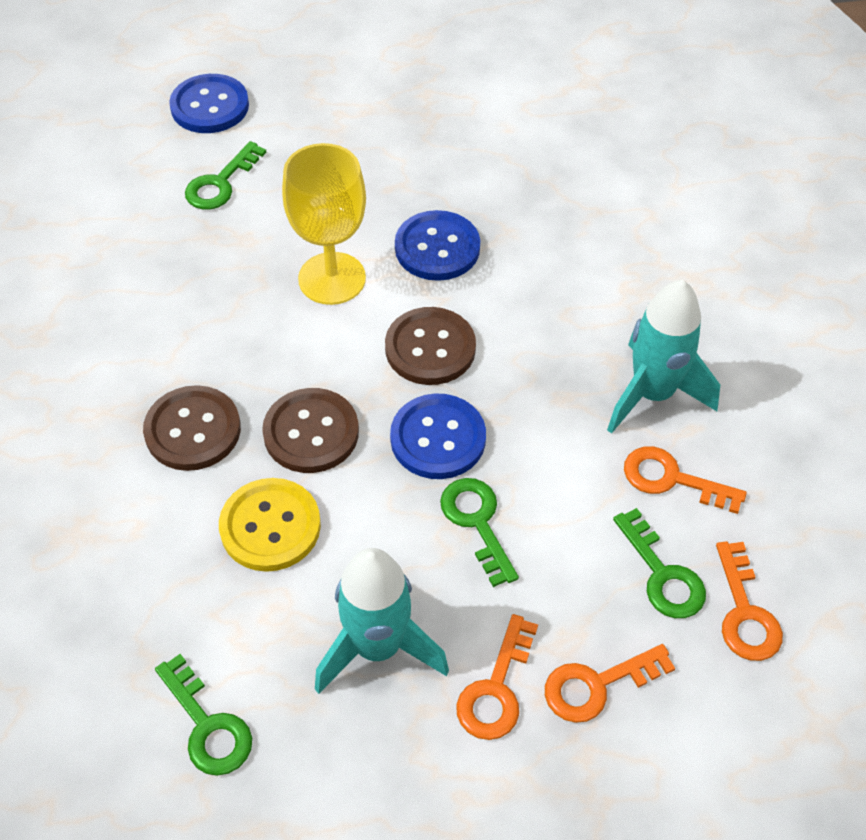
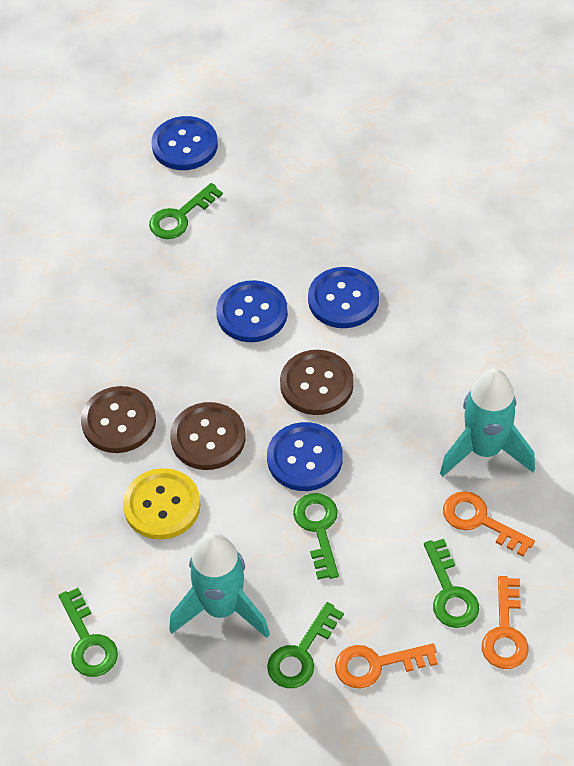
camera: 15 degrees right, 0 degrees up
yellow goblet [282,143,366,305] -> blue button [216,280,288,342]
orange key [456,614,538,740] -> green key [267,602,344,688]

